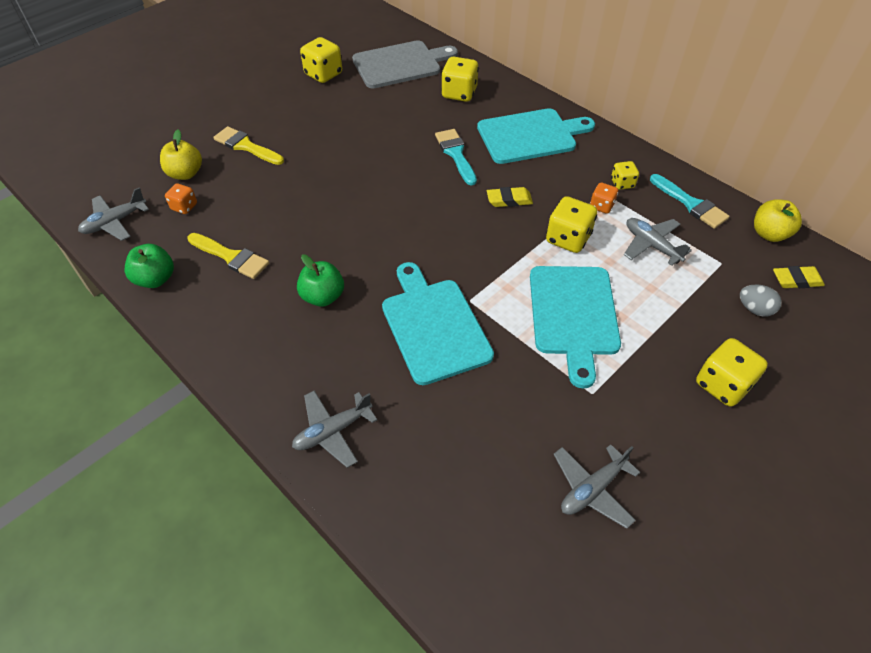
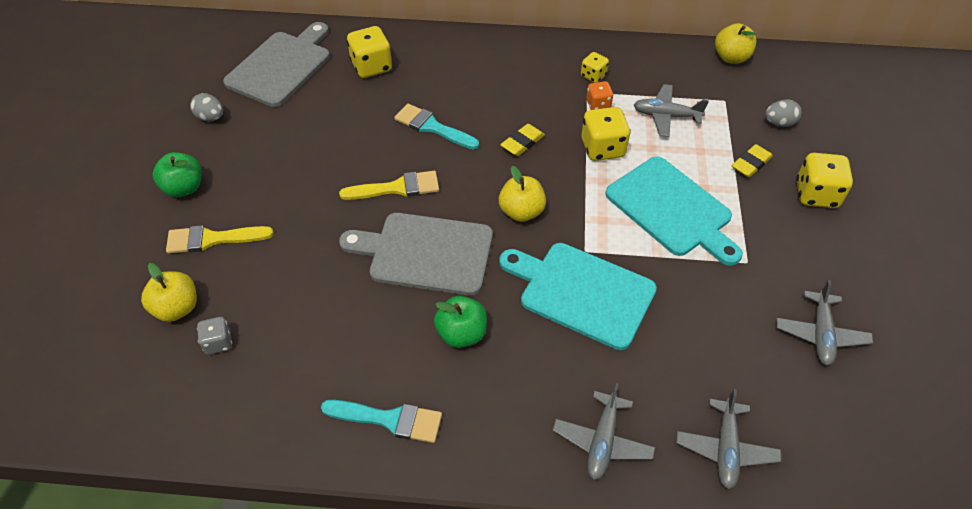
camera: 40 degrees left, 0 degrees up
grey plane [78,187,149,241] -> grey plane moved to [676,389,781,489]
green apple [124,244,174,288] -> green apple moved to [153,152,202,197]
orange dice [165,183,197,214] -> grey dice [197,317,232,355]
yellow brush [187,233,269,279] -> yellow brush moved to [339,171,439,200]
yellow dice [300,37,342,83] -> grey egg [190,93,223,121]
turquoise cutting board [477,108,595,164] -> none
turquoise brush [650,174,729,229] -> turquoise brush moved to [321,400,442,443]
yellow eraser [773,266,825,288] -> yellow eraser moved to [731,144,773,178]
none -> grey cutting board [339,213,493,296]
none -> yellow apple [499,166,546,222]

